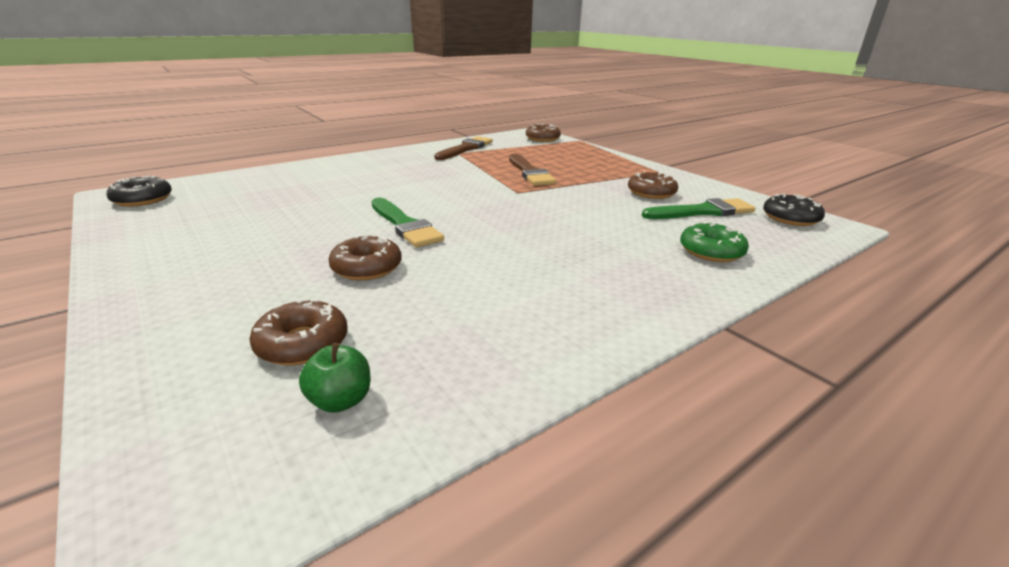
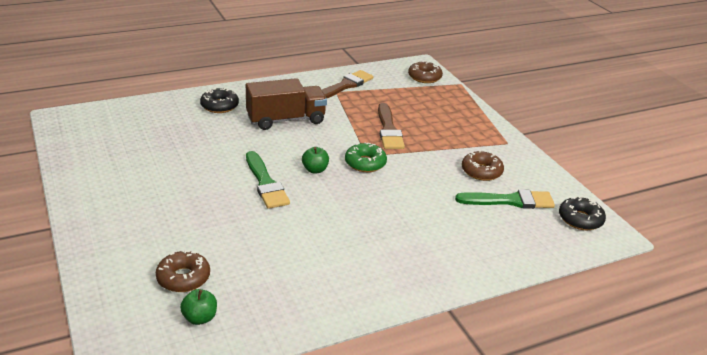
camera: 10 degrees right, 5 degrees up
black donut [106,175,172,207] -> black donut moved to [200,88,239,113]
brown donut [329,234,402,280] -> none
green donut [680,222,749,262] -> green donut moved to [345,142,387,172]
none -> brown truck [246,78,327,130]
none -> green apple [302,147,329,173]

